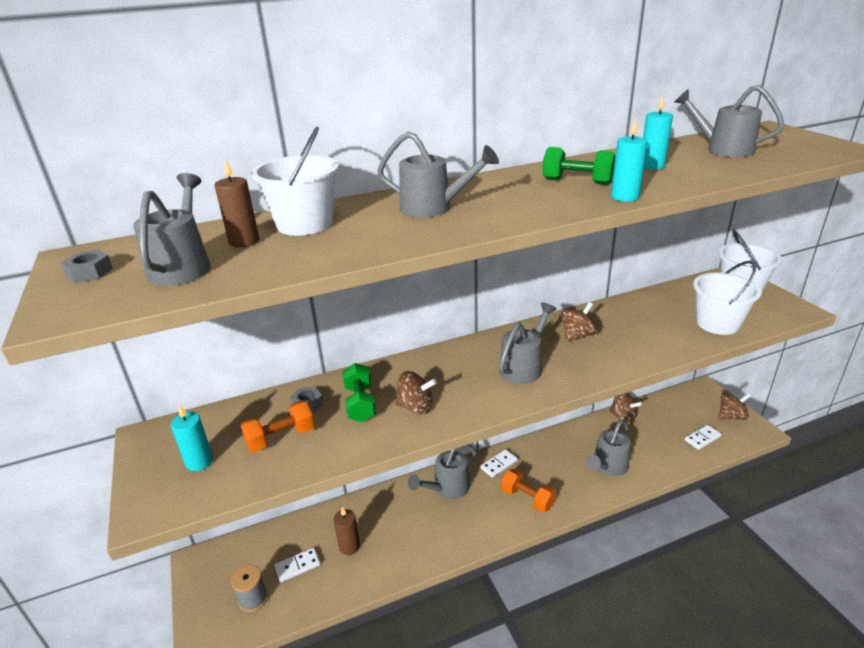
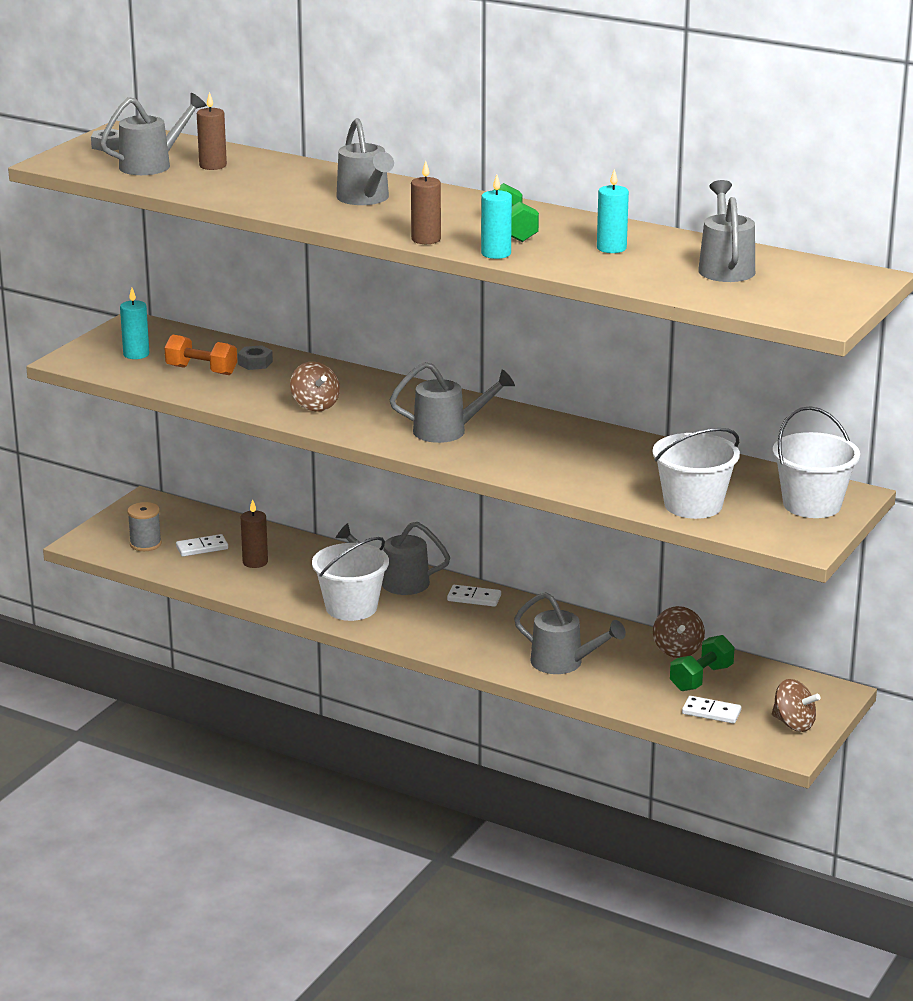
camera: 50 degrees right, 5 degrees down
white bucket [251,127,339,236] -> white bucket moved to [312,537,389,621]
white domino [274,548,320,582] -> white domino turned 45 degrees counterclockwise [176,534,228,557]
green dumbbell [343,363,376,422] -> green dumbbell moved to [670,635,734,691]
orange dumbbell [501,469,556,513] -> none
brown spinning top [561,302,597,342] -> none
grey watering can [586,419,631,476] -> grey watering can turned 150 degrees counterclockwise [514,592,626,674]
none -> brown candle [411,161,441,244]

